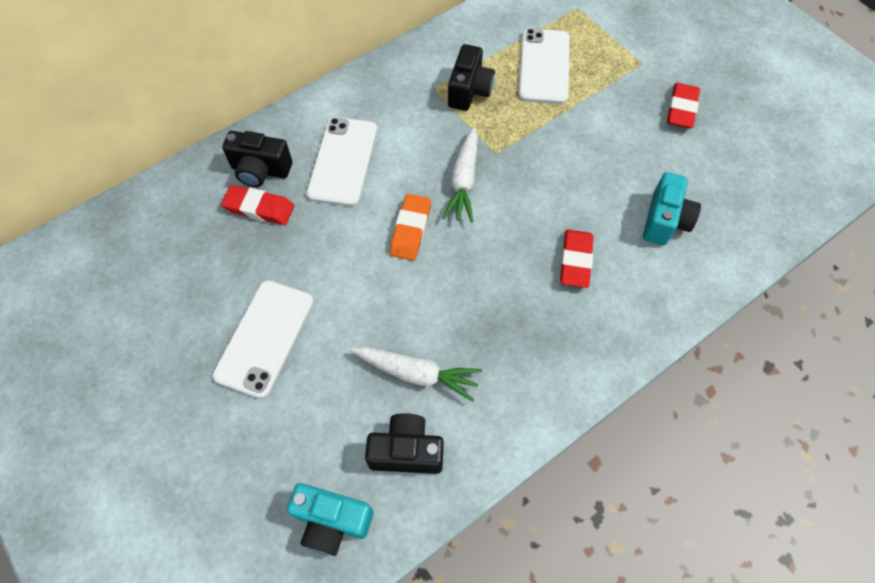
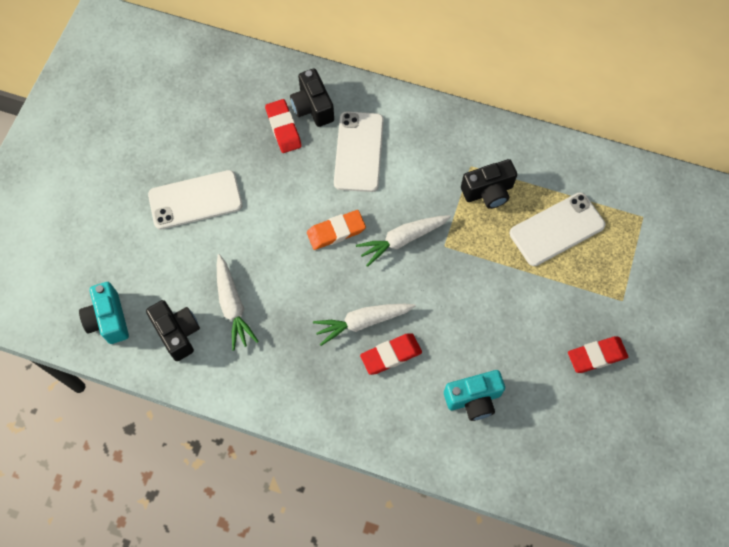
camera: 55 degrees right, 5 degrees up
white phone [306,117,377,206] -> white phone turned 60 degrees counterclockwise [334,111,384,192]
none -> white carrot [313,304,415,346]

